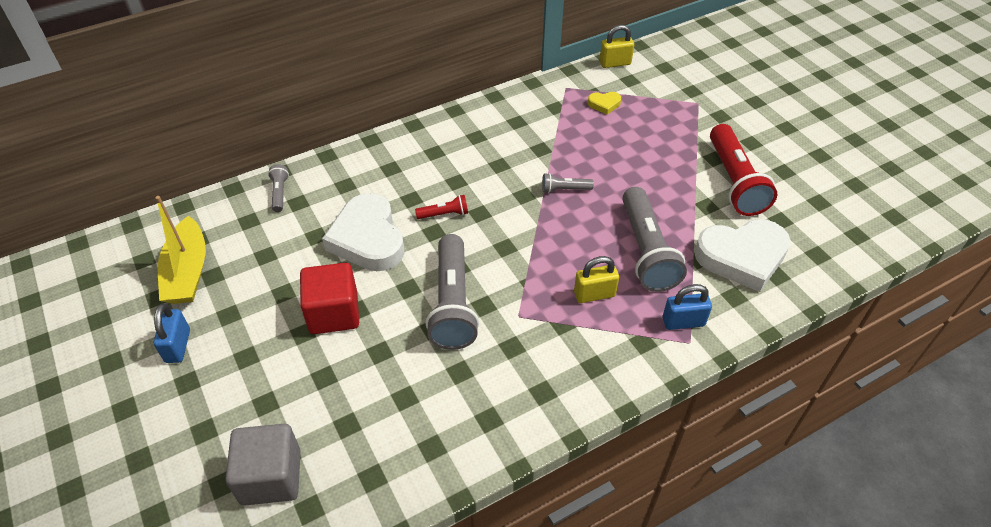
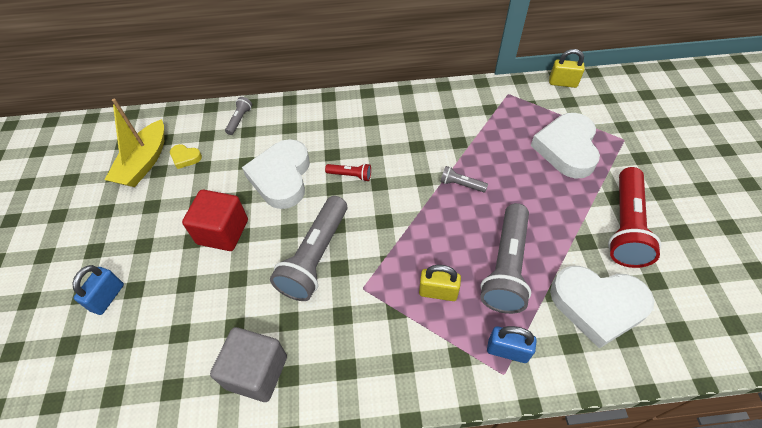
camera: 25 degrees right, 5 degrees up
blue padlock [154,304,190,363] -> blue padlock moved to [72,265,124,315]
grey cube [225,424,301,505] -> grey cube moved to [210,327,287,402]
yellow heart [588,92,621,115] -> yellow heart moved to [170,144,202,169]
none -> white heart [531,113,600,178]

